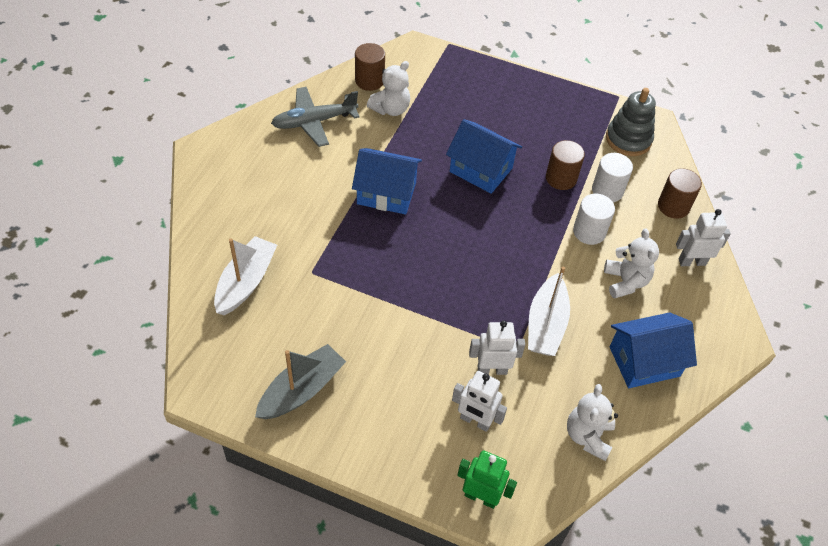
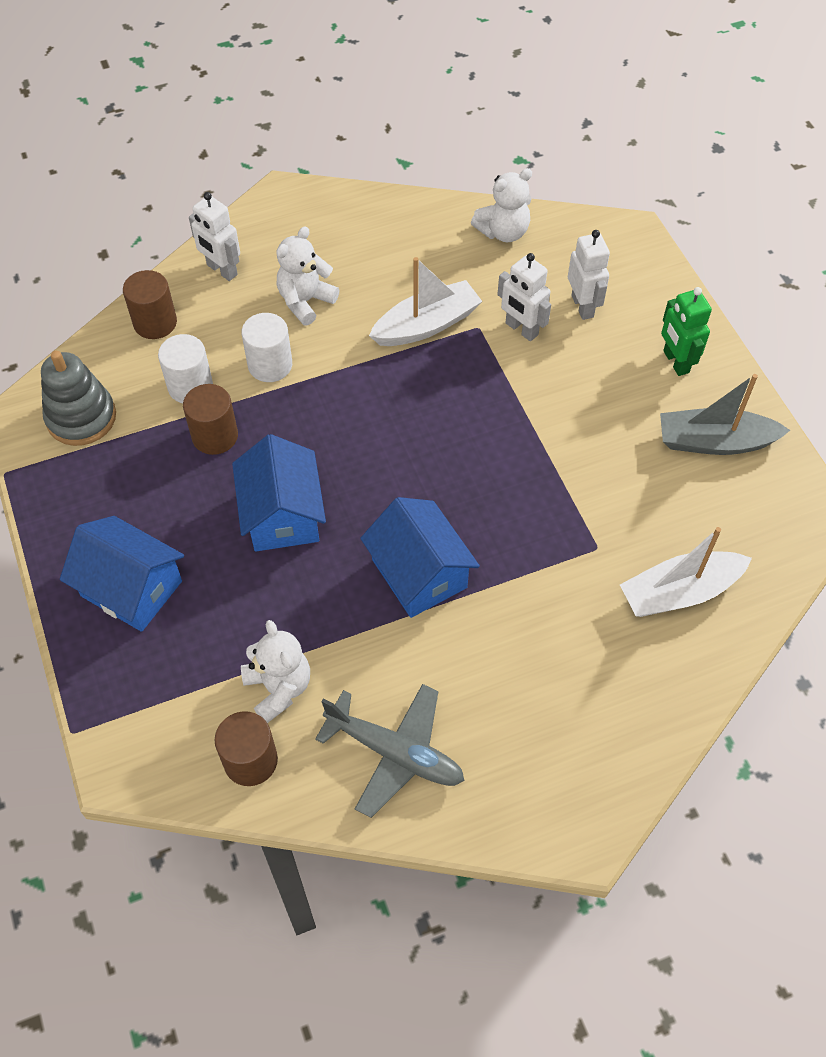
camera: 130 degrees left, 5 degrees up
white teddy bear [367,61,410,116] -> white teddy bear turned 60 degrees clockwise [241,620,310,723]
green robot [457,450,517,509] -> green robot moved to [661,287,712,376]
blue house [610,312,697,388] -> blue house moved to [60,516,184,632]

